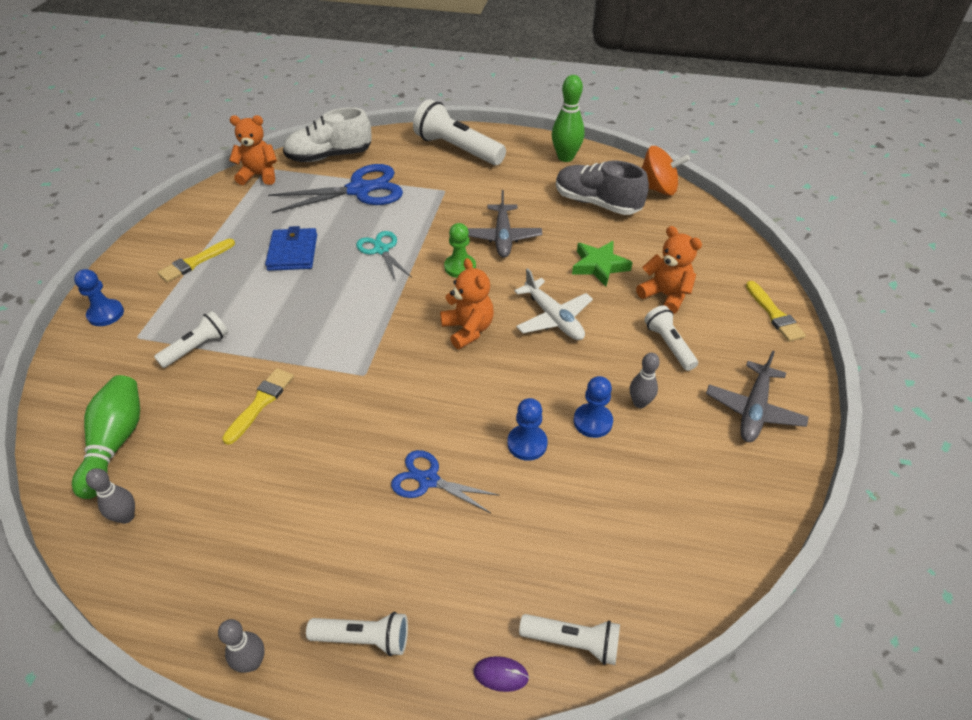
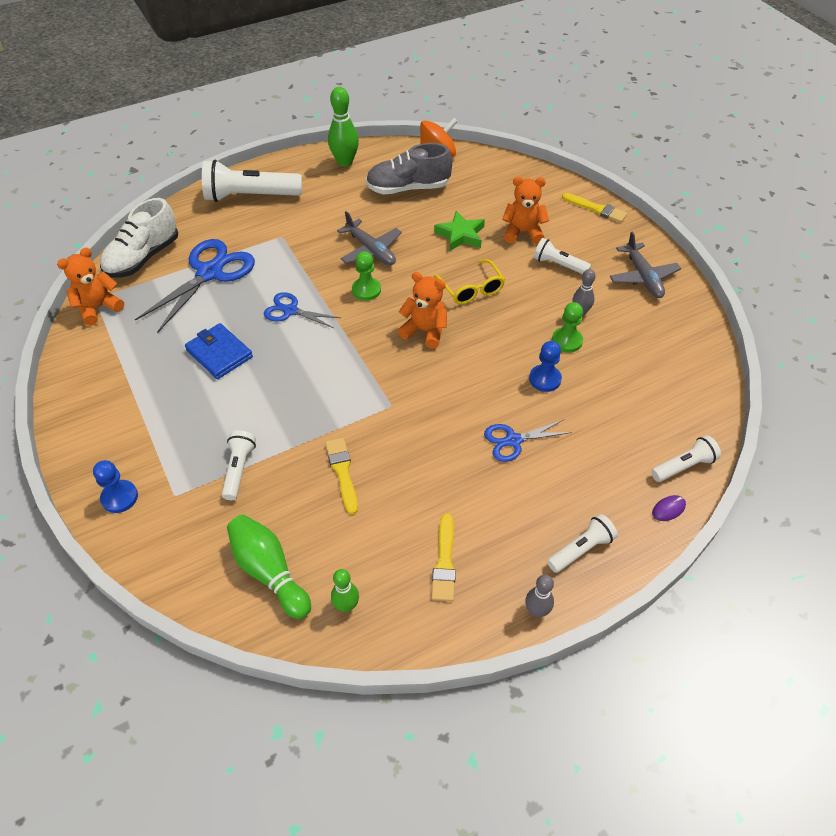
camera: 40 degrees left, 5 degrees up
grey bowling pin [86,468,135,524] -> green bowling pin [331,569,359,612]
yellow brush [157,239,235,282] -> yellow brush moved to [432,514,456,601]
turquoise scissors [356,231,412,282] -> blue scissors [264,292,341,328]
white plane [514,268,593,340] -> yellow glasses [434,259,505,304]
blue pawn [574,376,613,438] -> green pawn [552,302,583,353]

